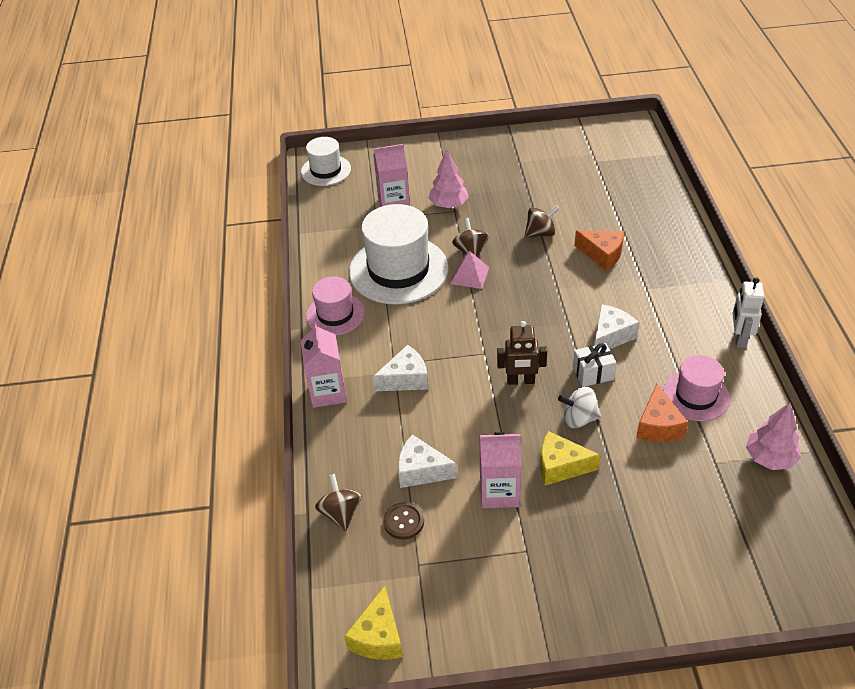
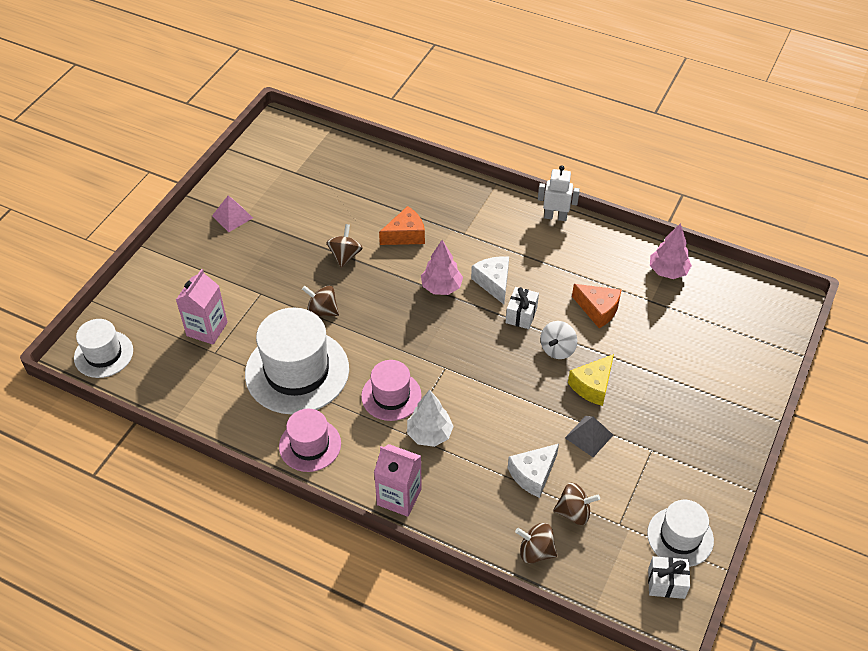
camera: 60 degrees left, 5 degrees up
yellow cheese [344,586,403,660] -> white gift [648,556,690,599]
white cheese [373,345,428,391] -> white tree [407,390,454,447]
brown button [383,502,424,540] -> brown spinning top [553,483,600,525]
pink tree [429,150,469,208] -> pink tree moved to [421,240,463,295]
pink pyramid [450,251,489,289] -> pink pyramid moved to [212,195,253,232]
pink carton [479,432,521,508] -> grey pyramid [565,416,613,457]
brown robot [497,321,547,385] -> none
pink hat [663,355,730,421] -> pink hat moved to [361,360,422,421]
white robot [732,277,764,348] -> white robot turned 150 degrees clockwise [538,165,580,221]
none -> white hat [647,500,714,567]

